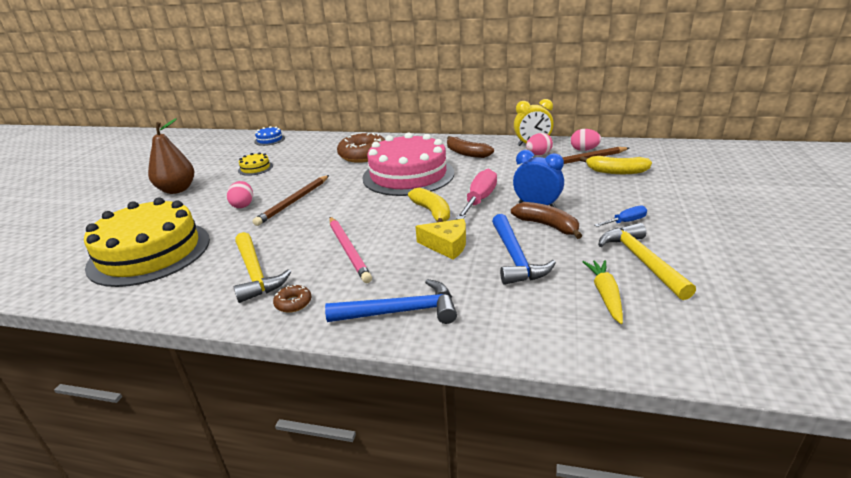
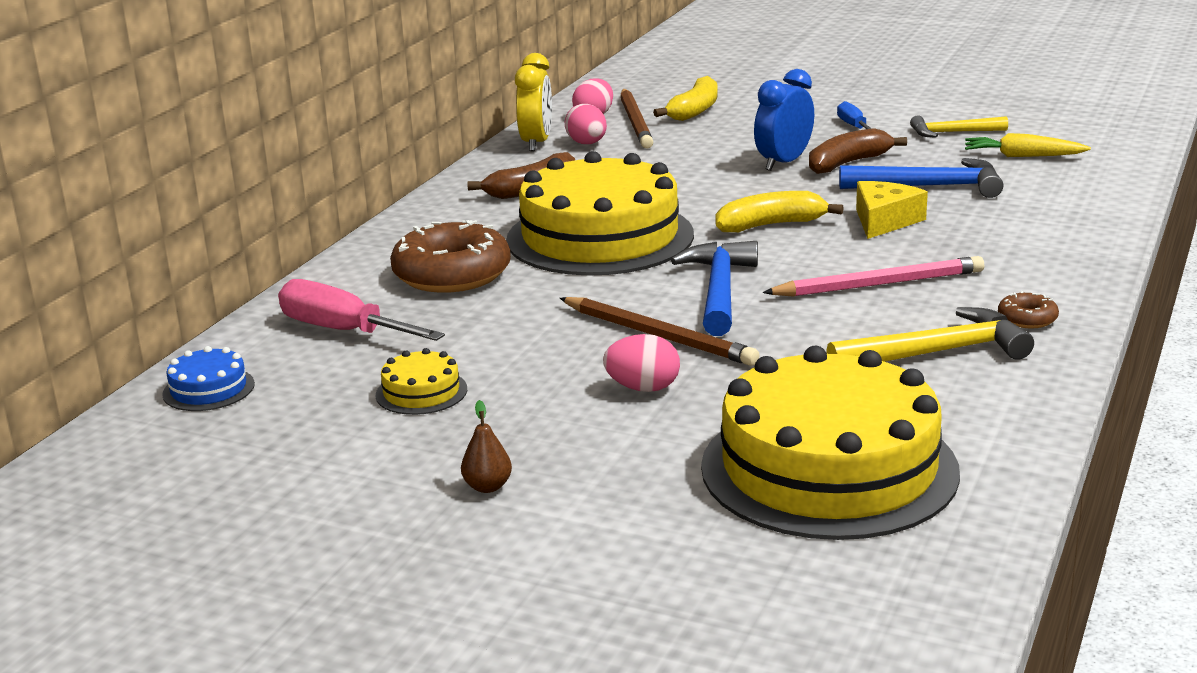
camera: 80 degrees left, 5 degrees down
brown pear [148,118,194,194] -> brown pear [461,400,512,493], size x0.44
blue hammer [325,279,457,324] -> blue hammer moved to [671,241,758,336]
pink cake [362,132,454,196] -> yellow cake [506,151,694,276]
pink screwdriver [456,169,497,220] -> pink screwdriver moved to [278,279,445,341]
yellow hammer [598,223,696,300] -> yellow hammer [910,115,1008,137], size x0.65

